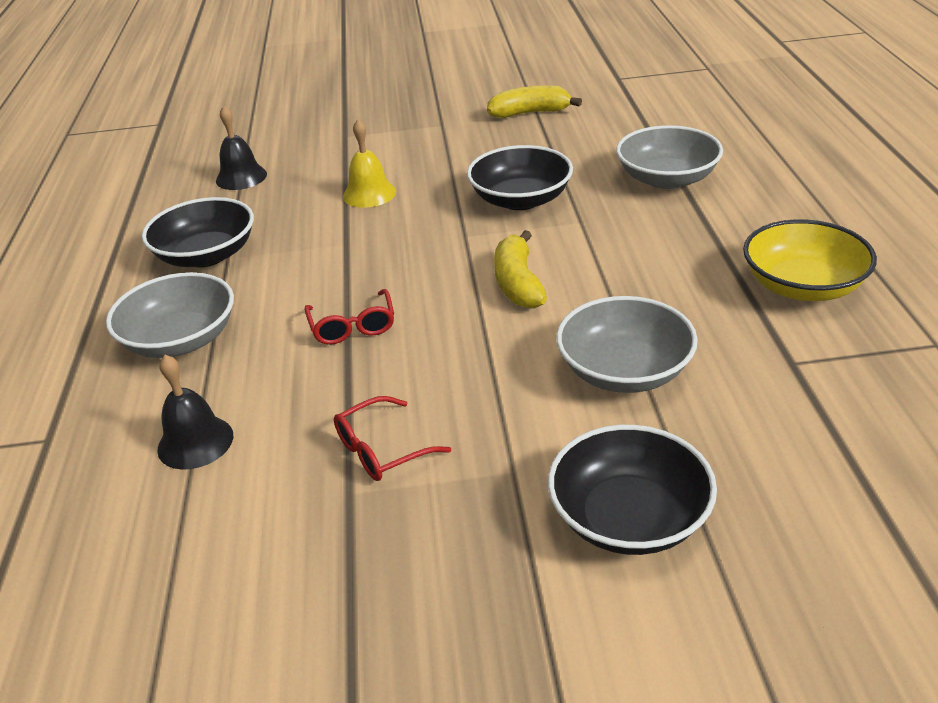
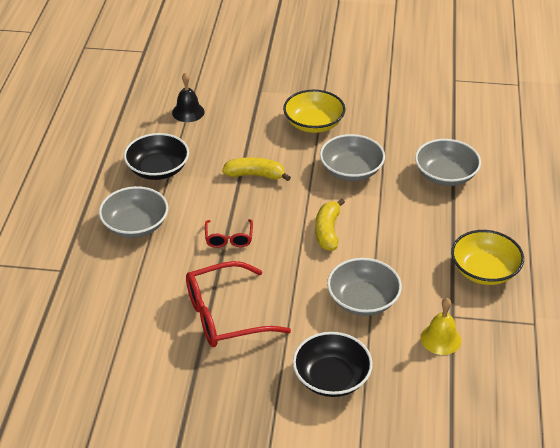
camera: 10 degrees right, 5 degrees up
black bell [157,355,233,470] -> none
red glasses [334,396,451,481] -> red glasses [186,261,291,347], size x1.92
yellow bell [343,119,396,208] -> yellow bell moved to [421,298,461,355]
black bowl [467,145,573,210] -> grey bowl [320,134,385,181]
yellow banana [487,85,582,118] -> yellow banana moved to [222,157,291,181]
none -> yellow bowl [283,90,345,133]

